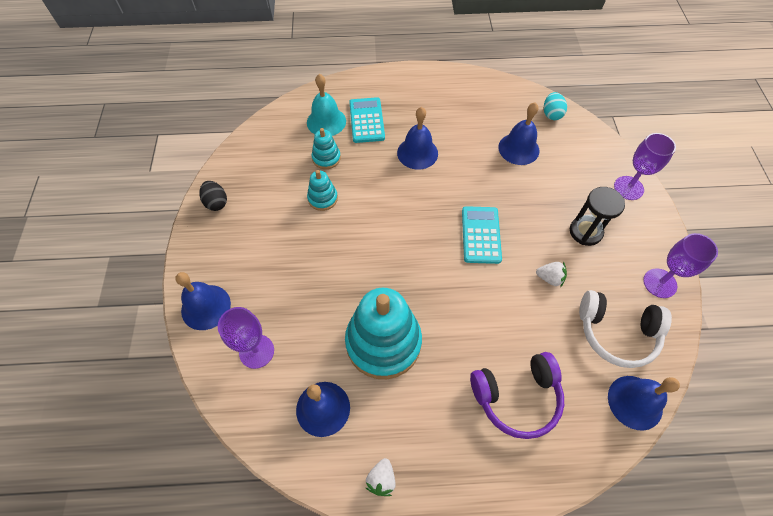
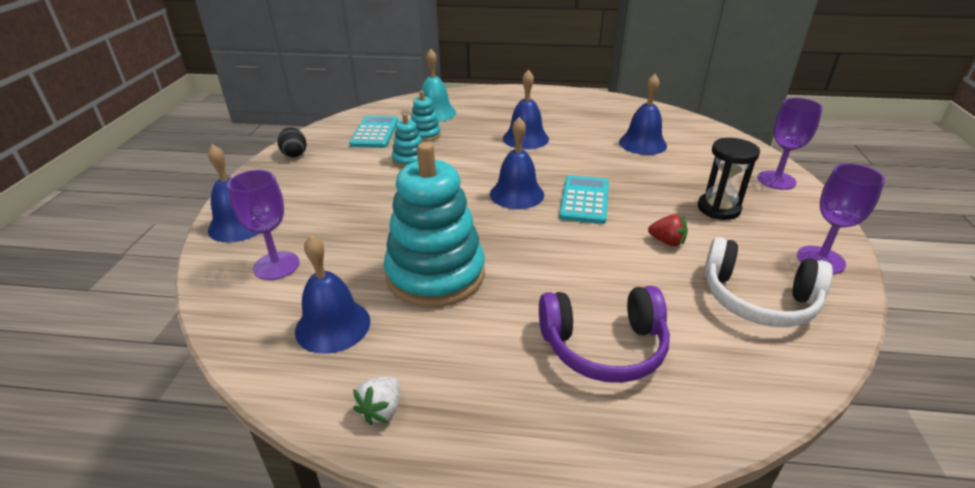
camera: 10 degrees right, 25 degrees down
turquoise calculator [349,97,385,143] -> turquoise calculator moved to [349,116,398,148]
white strawberry [536,262,567,287] -> red strawberry [648,214,688,246]
turquoise egg [544,92,567,120] -> none
blue bell [608,376,680,430] -> blue bell moved to [490,117,544,209]

